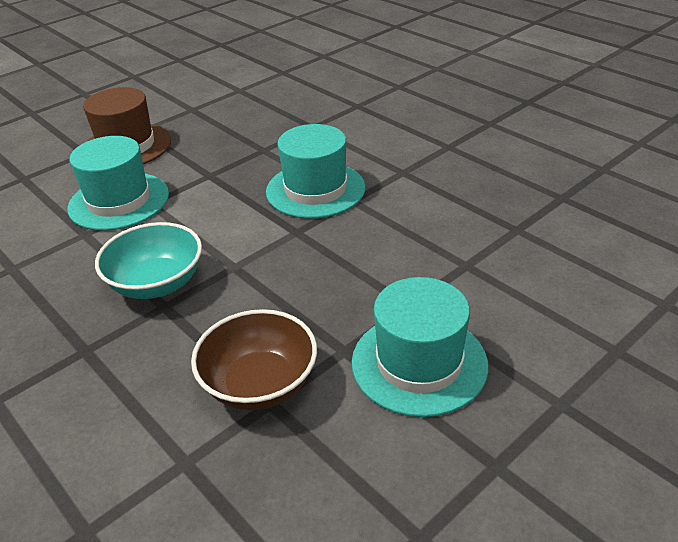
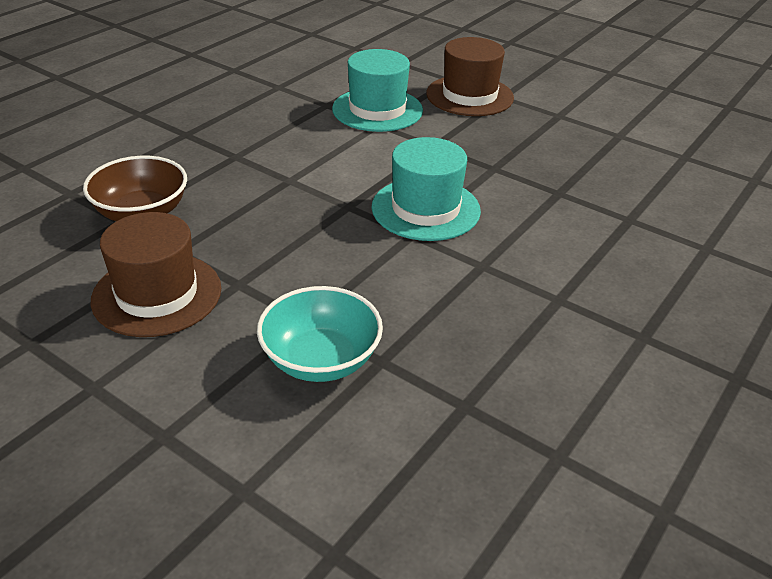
camera: 75 degrees right, 0 degrees up
turquoise bowl [95,222,202,299] -> turquoise bowl moved to [257,286,383,382]
turquoise hat [352,277,488,417] -> brown hat [91,212,221,337]

